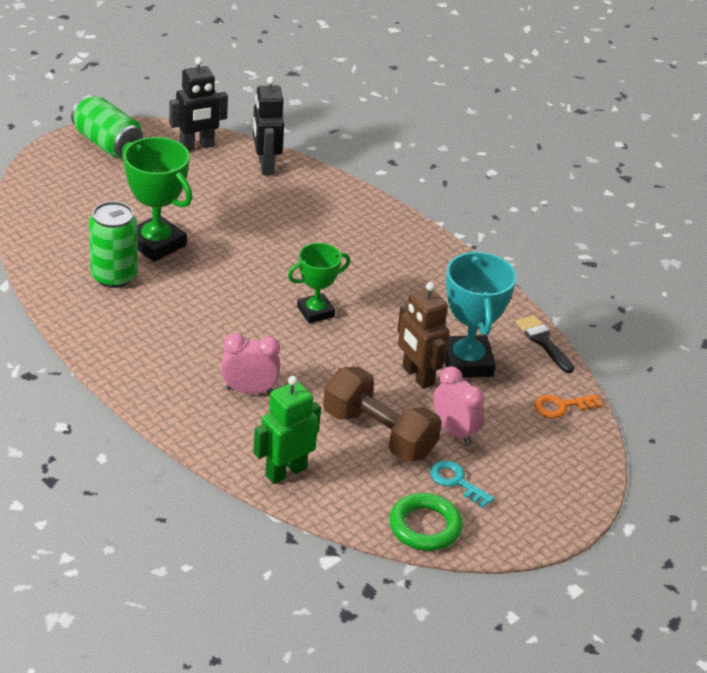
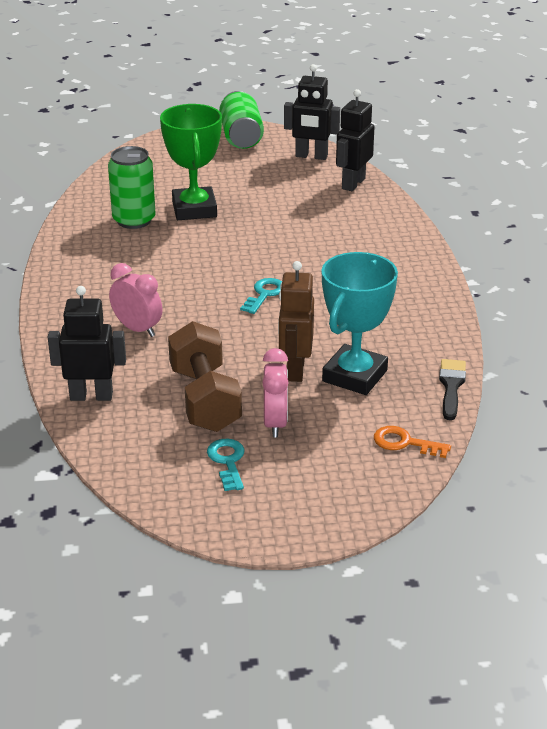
camera: 40 degrees right, 5 degrees down
green robot [253,376,321,484] -> black robot [48,286,126,401]
green trophy [288,243,350,324] -> turquoise key [240,278,282,314]
green ring [389,493,463,551] -> none

